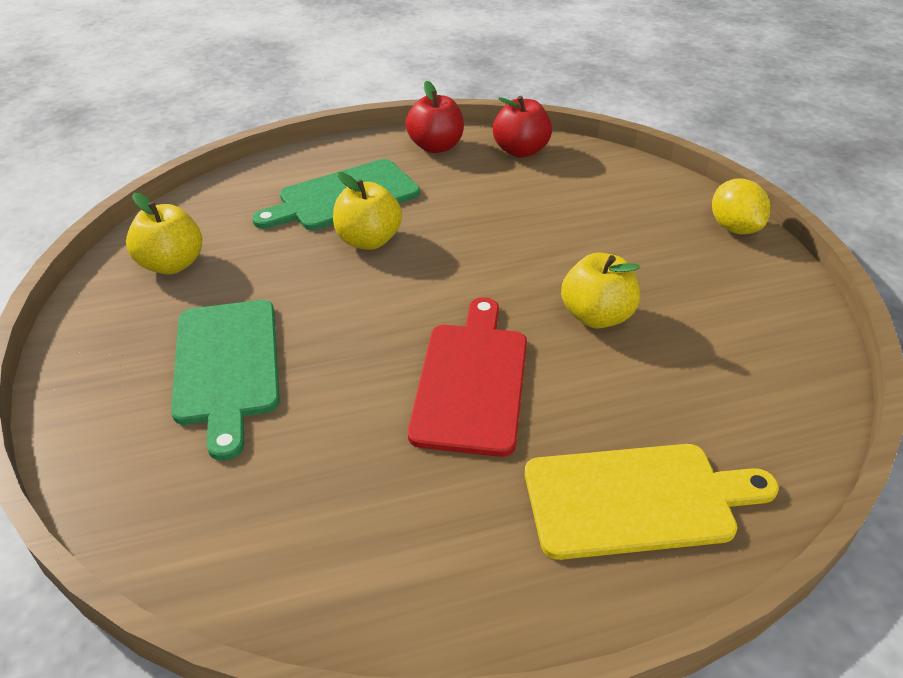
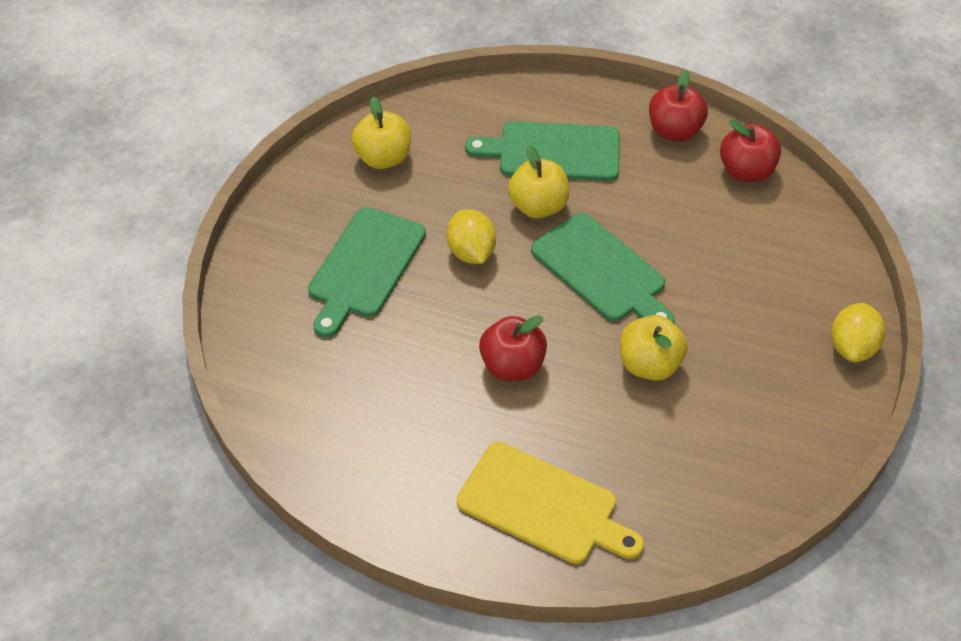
camera: 35 degrees right, 10 degrees up
red cutting board [408,297,527,457] -> red apple [479,315,547,381]
none -> yellow lemon [446,209,496,264]
none -> green cutting board [531,213,675,324]

